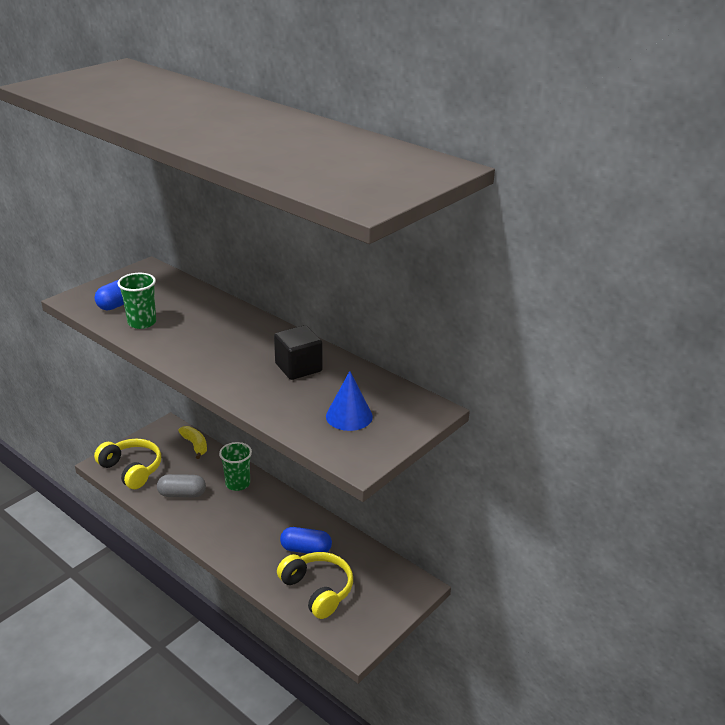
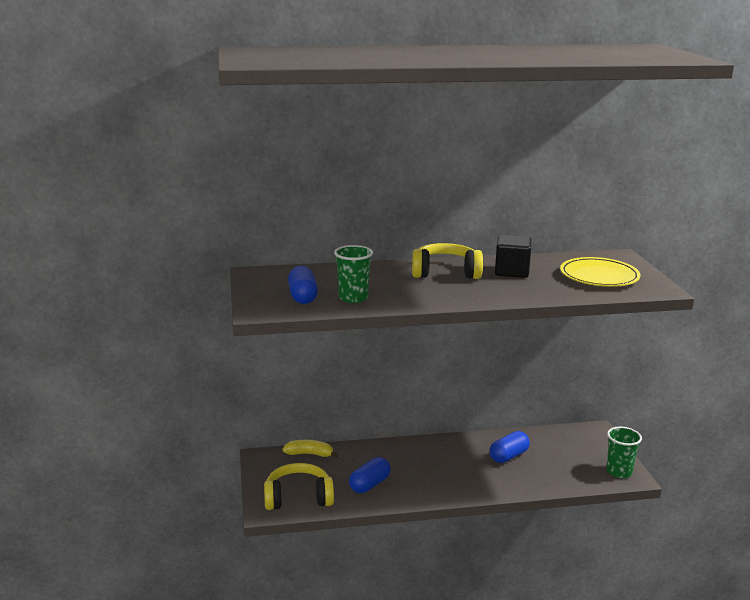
camera: 50 degrees left, 10 degrees down
grey capsule [157,474,206,498] -> blue capsule [349,457,391,493]
green cup [219,442,252,491] -> green cup moved to [606,427,642,478]
yellow headphones [277,552,353,619] -> yellow headphones moved to [412,243,483,279]
blue cone [326,371,373,431] -> yellow plate [560,257,641,287]

